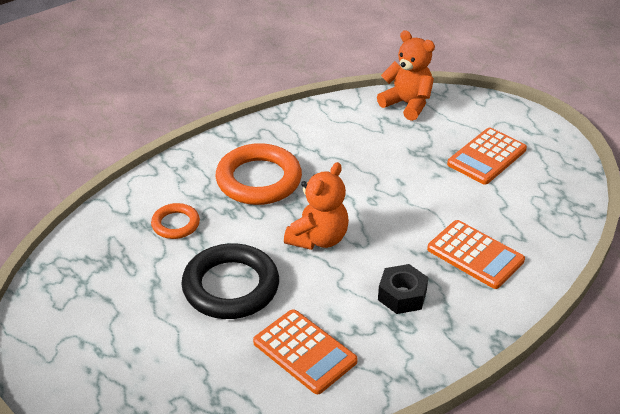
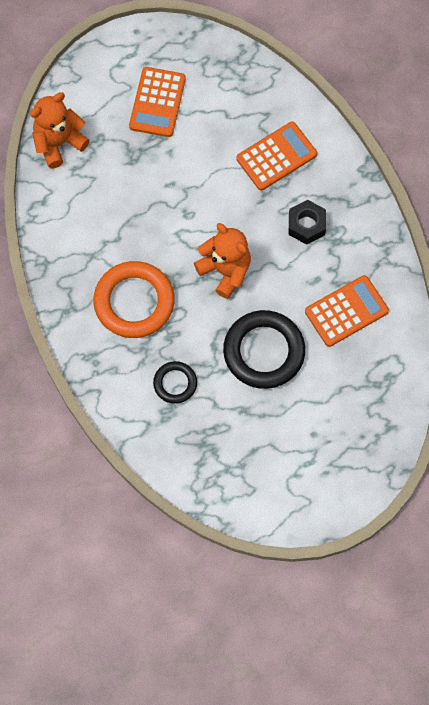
camera: 75 degrees left, 30 degrees up
orange ring [151,203,200,239] -> black ring [153,361,197,404]
orange calculator [447,128,527,185] -> orange calculator turned 45 degrees clockwise [129,67,186,137]

